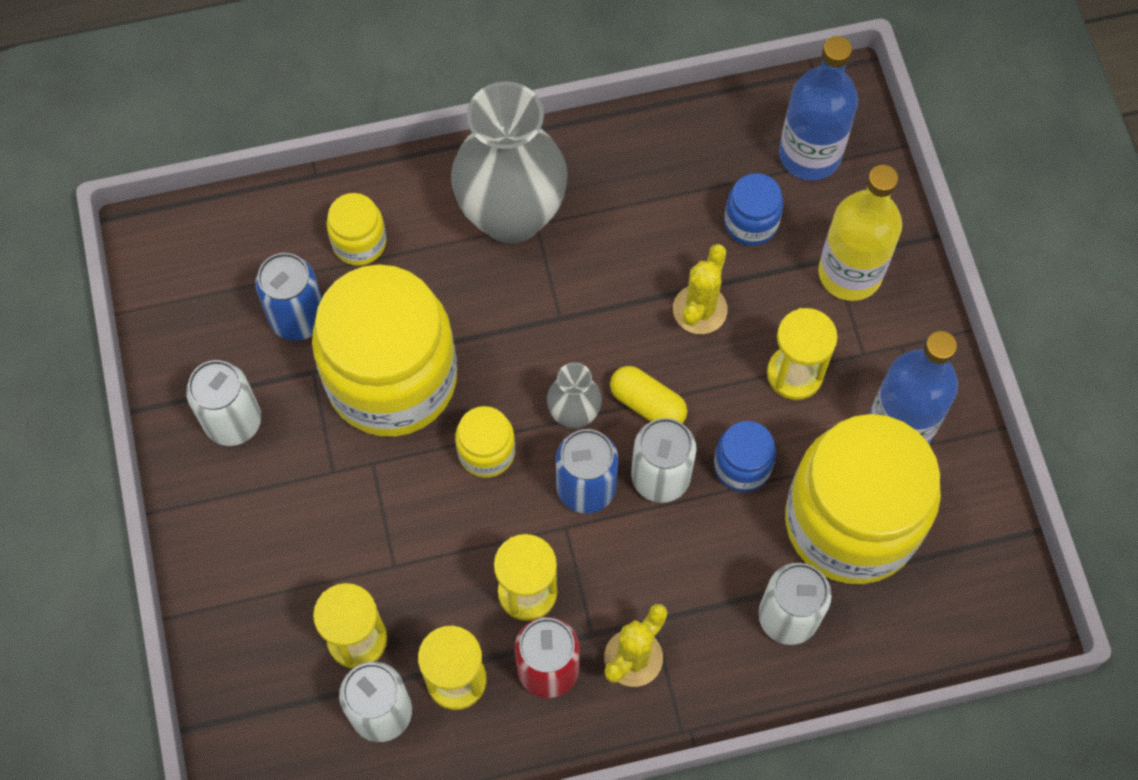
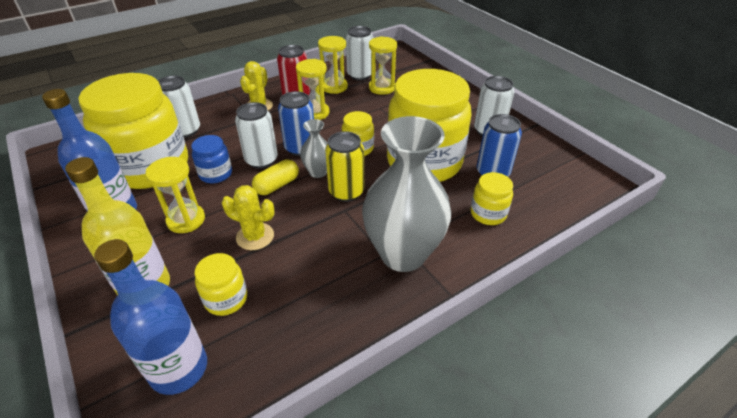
camera: 160 degrees right, 25 degrees down
yellow capsule [610,366,687,424] -> yellow capsule turned 60 degrees counterclockwise [252,160,299,195]
yellow cactus [673,244,728,334] -> yellow cactus turned 75 degrees counterclockwise [222,185,275,250]
blue jar [724,173,783,246] -> yellow jar [195,253,247,316]
none -> yellow can [325,131,364,202]

